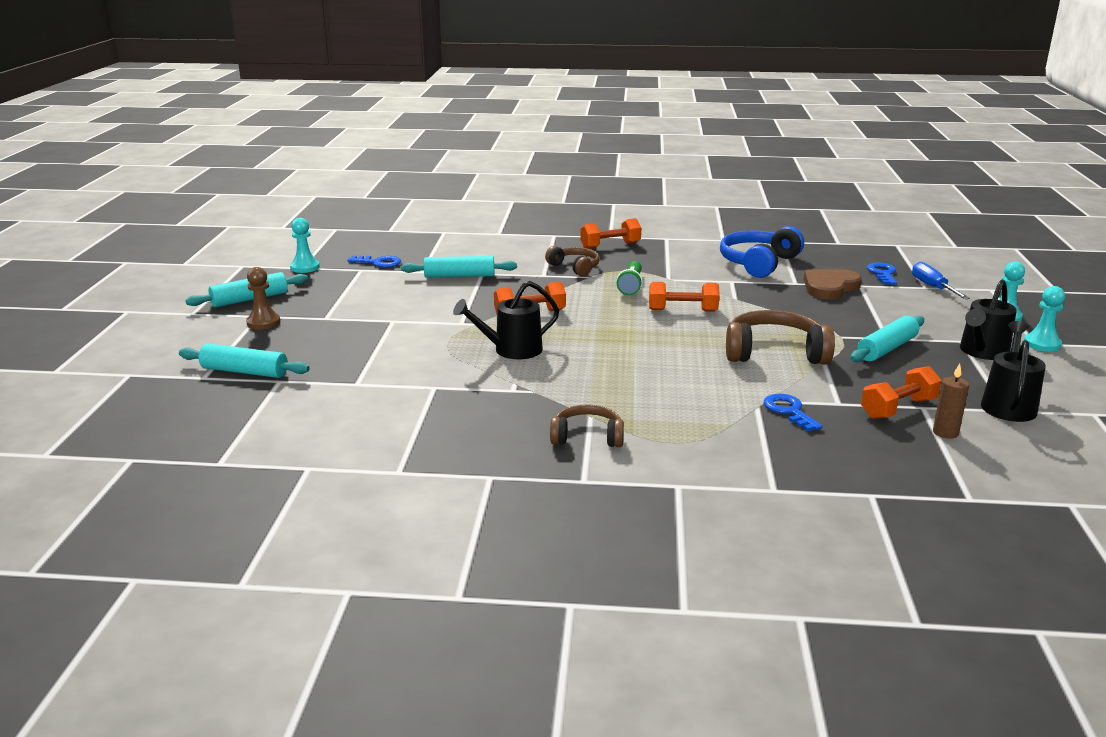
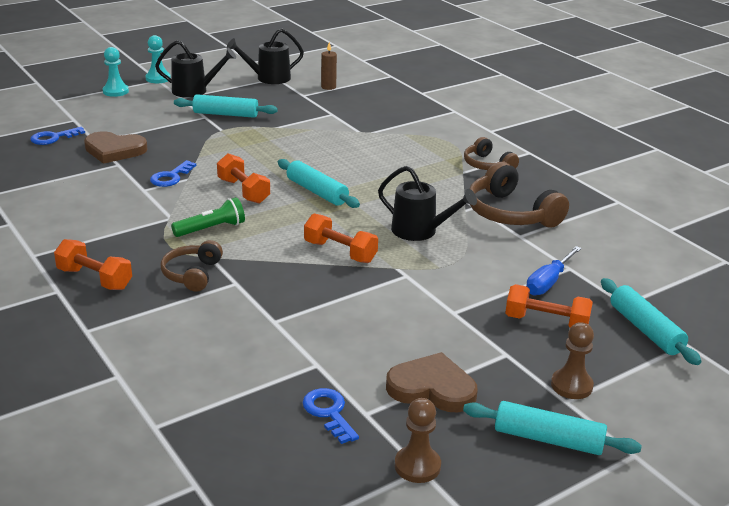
camera: 130 degrees left, 5 degrees up
turquoise pawn [290,218,320,273] -> brown pawn [395,398,441,483]
turquoise rolling pin [401,256,517,278] -> turquoise rolling pin moved to [278,159,360,208]
blue headphones [720,226,804,278] -> none
brown headphones [726,310,835,365] -> brown headphones moved to [469,162,569,228]
blue key [764,394,823,431] -> blue key moved to [150,160,196,187]
orange dumbbell [861,366,942,419] -> orange dumbbell moved to [505,284,593,328]
blue screwdriver [912,262,970,299] -> blue screwdriver moved to [526,246,582,295]
none -> brown heart [386,352,478,413]

